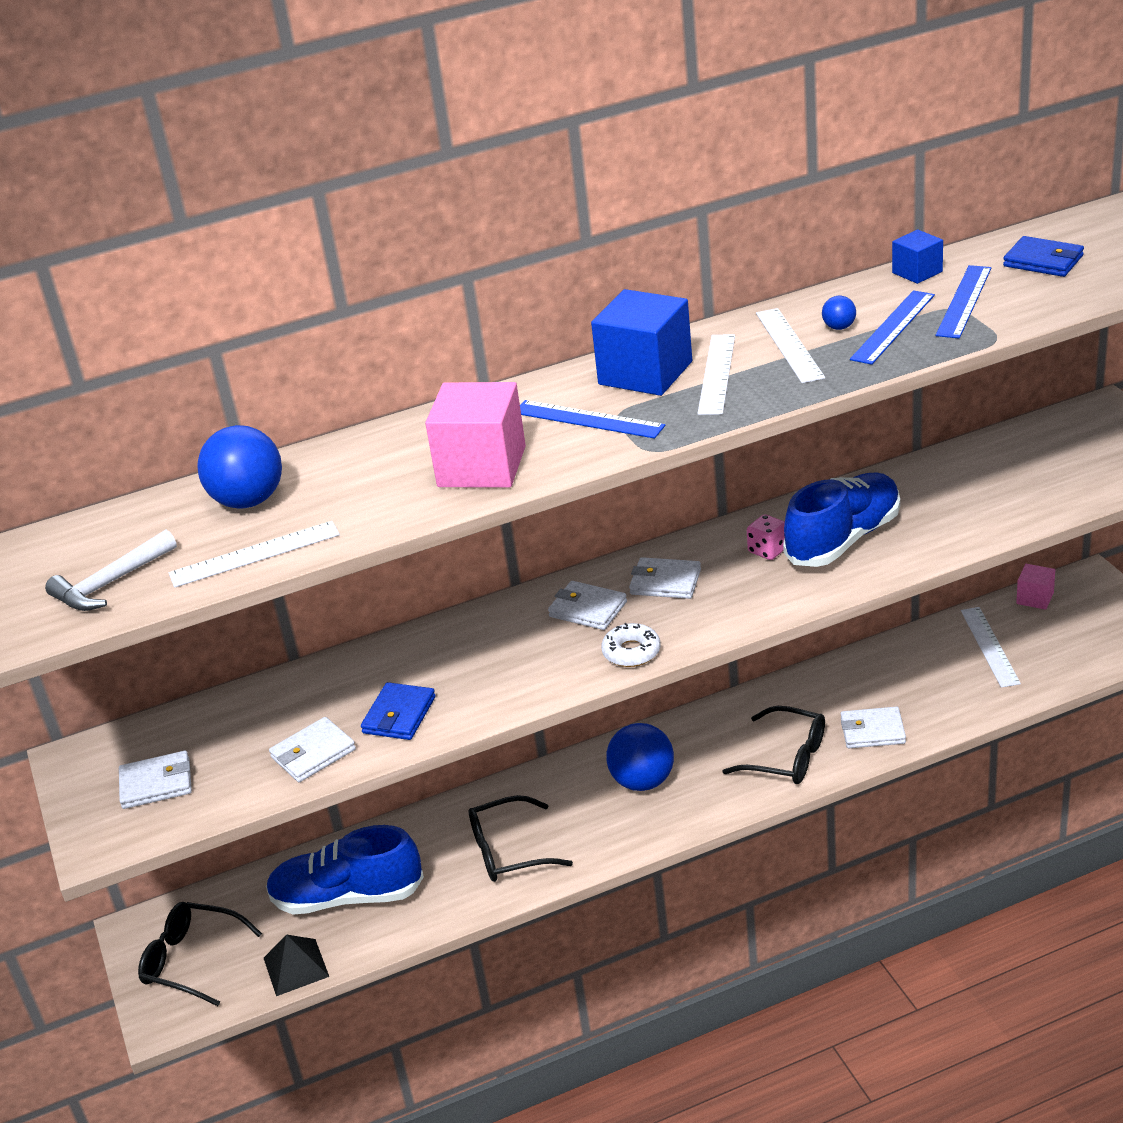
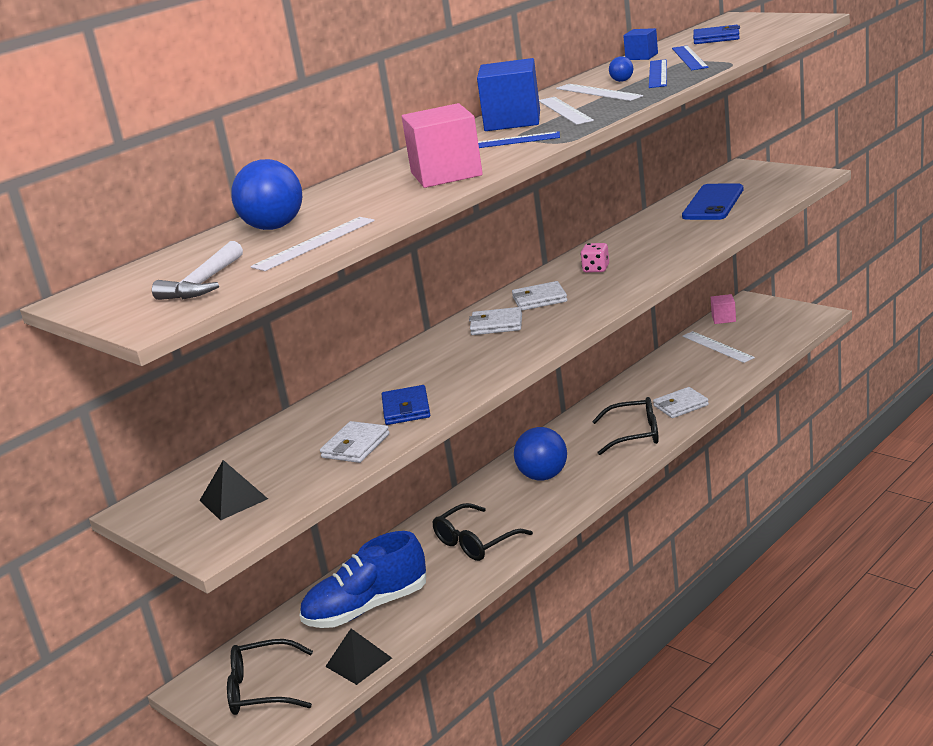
camera: 25 degrees left, 10 degrees down
white wallet [119,751,192,809] -> black pyramid [199,460,268,521]
white donut [601,623,660,667] -> none
blue shoe [783,472,900,567] -> none
none -> blue phone [682,183,744,220]

